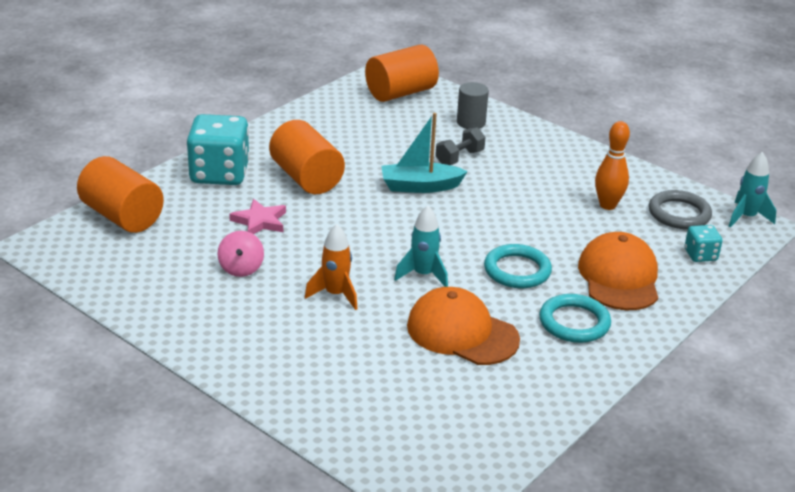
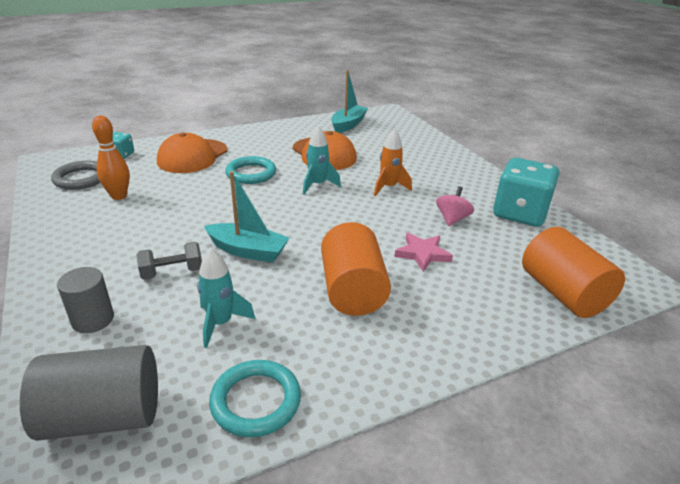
camera: 155 degrees left, 0 degrees up
turquoise dice [187,114,250,185] -> turquoise dice moved to [493,158,559,227]
orange cylinder [365,44,439,102] -> grey cylinder [20,345,158,441]
turquoise ring [539,294,611,343] -> turquoise ring moved to [209,360,301,437]
turquoise rocket [728,152,776,228] -> turquoise rocket moved to [197,248,255,348]
none -> turquoise boat [331,70,368,133]

